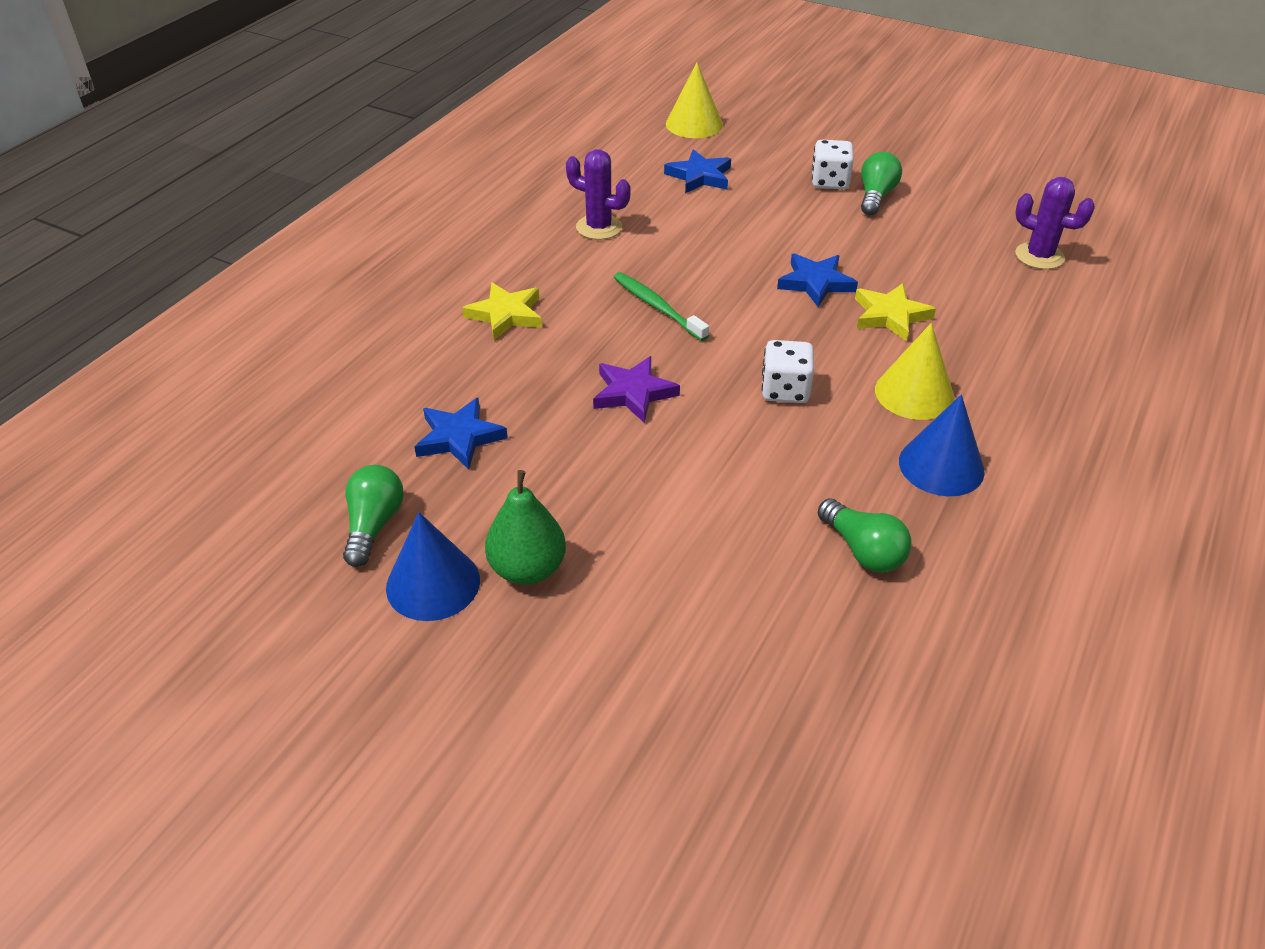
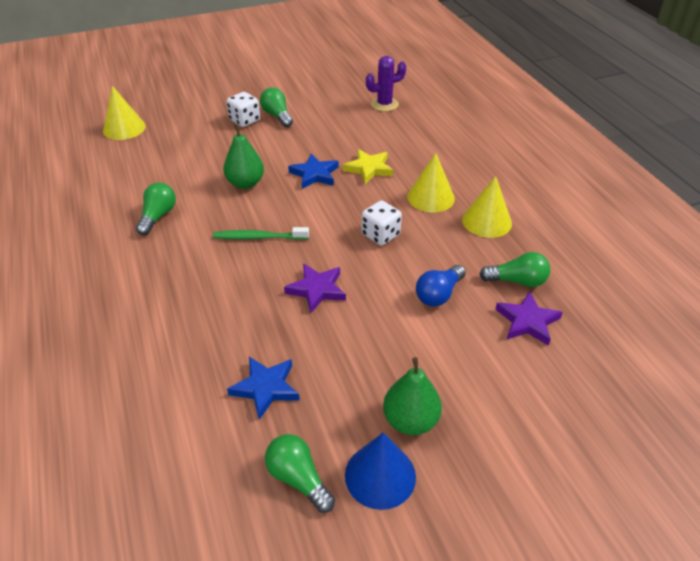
camera: 50 degrees left, 0 degrees up
yellow star [462,282,542,340] -> none
purple cactus [566,149,630,240] -> green light bulb [136,183,176,235]
blue star [664,149,731,193] -> none
blue cone [899,395,985,496] -> yellow cone [462,176,512,238]
none -> green pear [223,124,264,189]
none -> blue light bulb [416,265,466,306]
none -> purple star [495,291,563,346]

